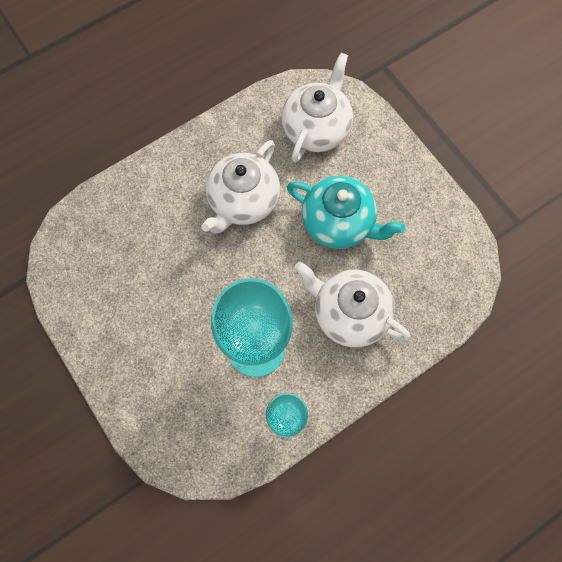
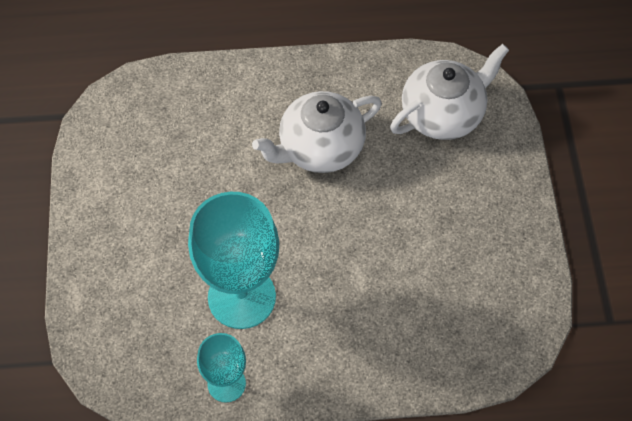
camera: 30 degrees right, 10 degrees down
turquoise teapot [287,176,405,249] -> none
white teapot [295,261,410,348] -> none

